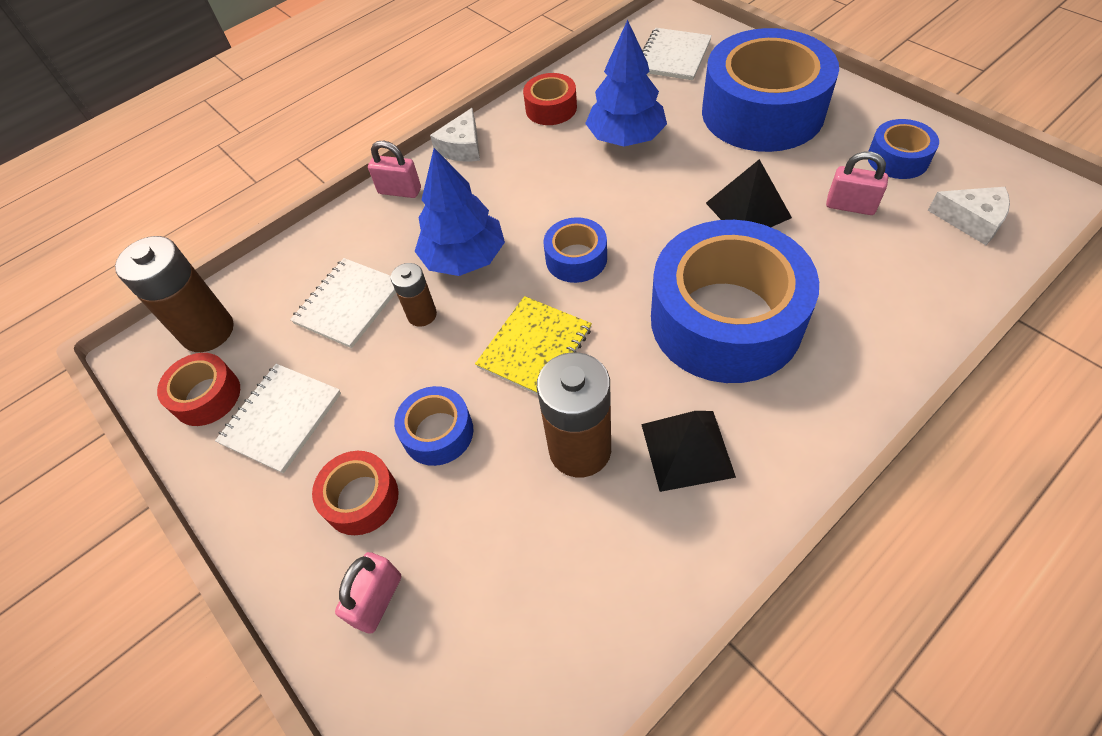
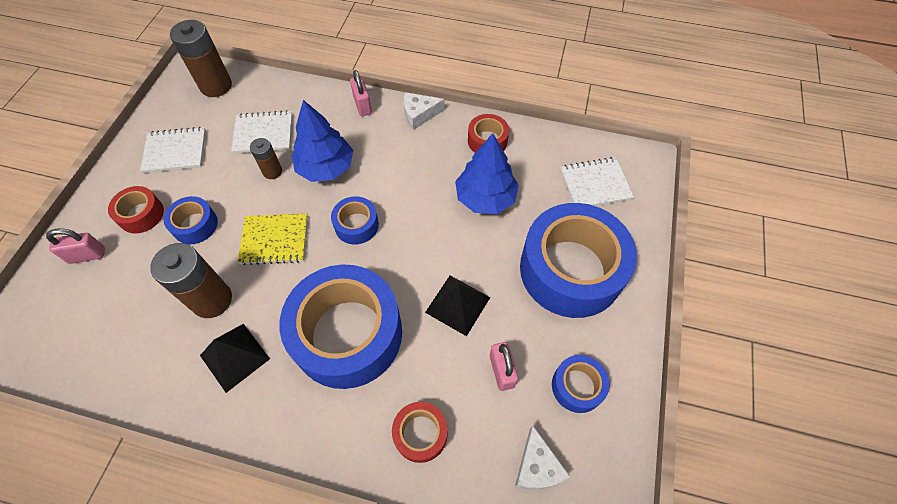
camera: 50 degrees right, 5 degrees up
red tape [157,353,240,426] -> red tape moved to [392,402,448,463]

